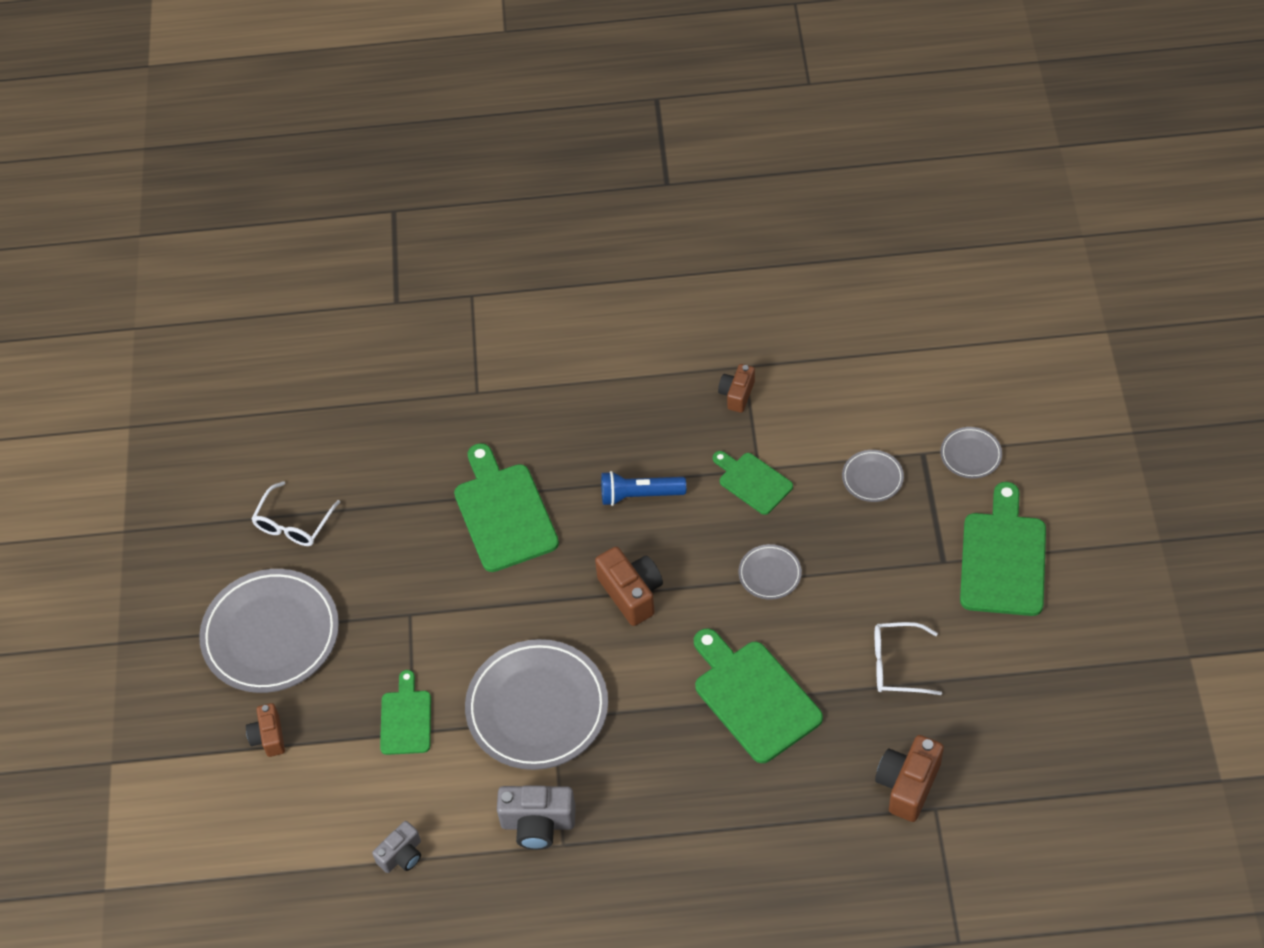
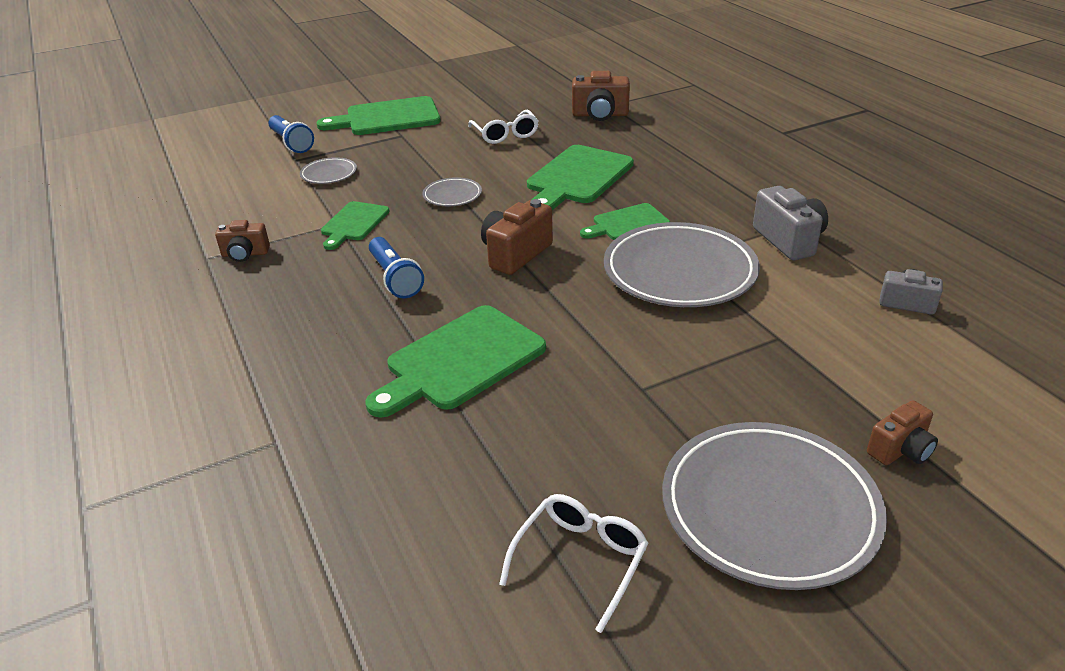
camera: 115 degrees left, 20 degrees down
white glasses [251,481,340,546] -> white glasses turned 60 degrees counterclockwise [499,494,648,633]
green cutting board [380,670,431,755] -> green cutting board moved to [580,203,670,240]
grey plate [940,427,1002,479] -> blue flashlight [268,115,314,153]

